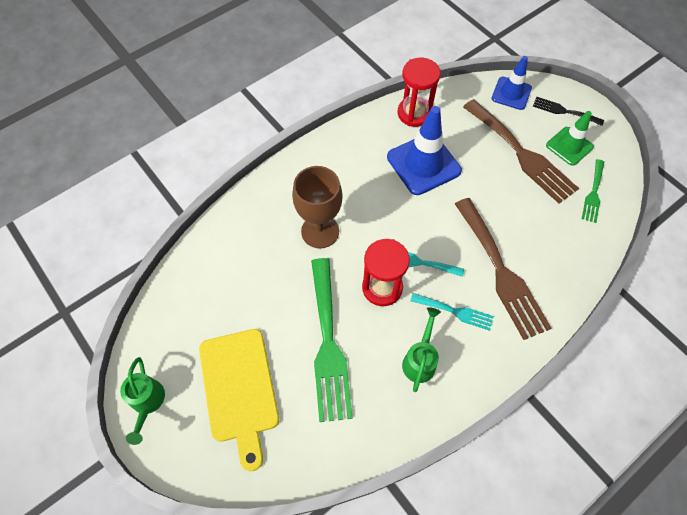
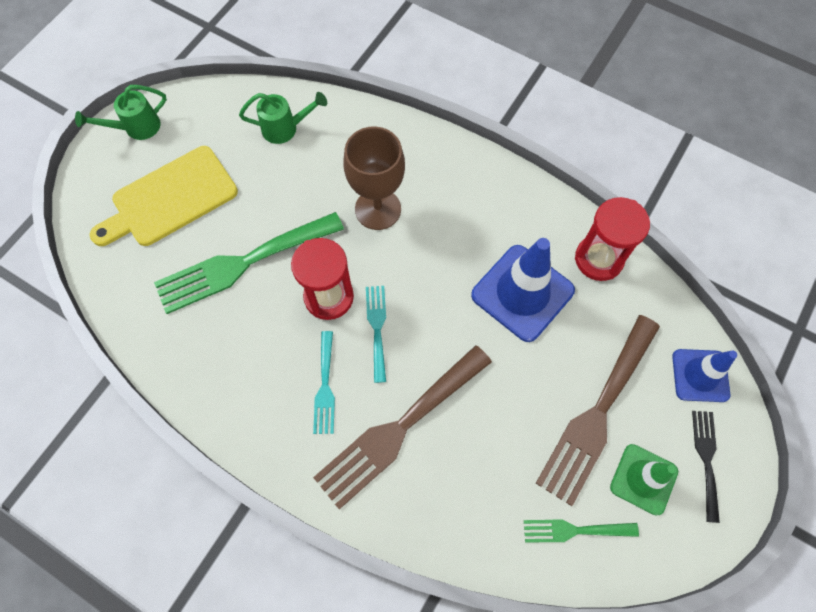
camera: 70 degrees right, 5 degrees up
green watering can [402,307,441,392] -> green watering can moved to [239,92,327,144]

